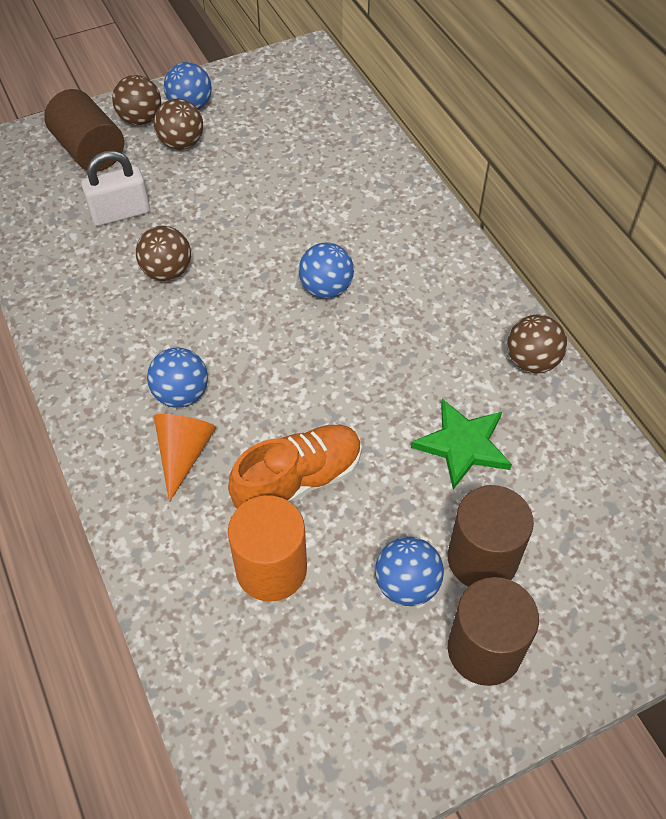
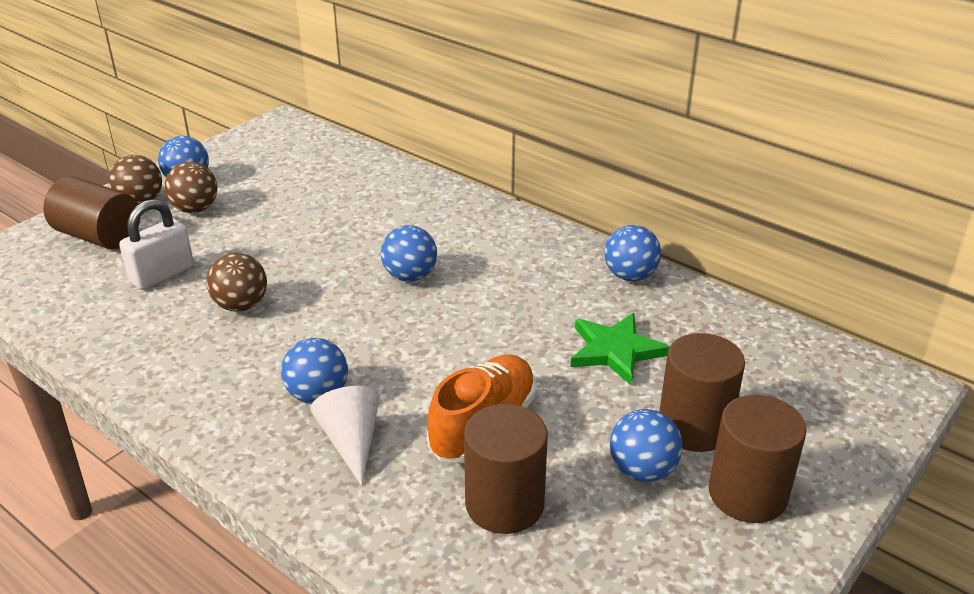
camera: 25 degrees left, 20 degrees down
orange cone [154,414,216,502] -> white cone [310,386,380,486]
orange cylinder [228,495,307,602] -> brown cylinder [464,404,548,534]
brown ball [507,315,567,373] -> blue ball [604,225,661,281]

